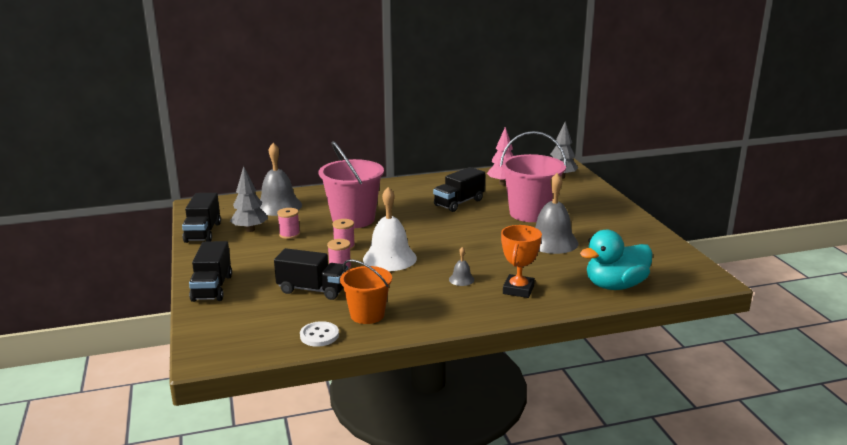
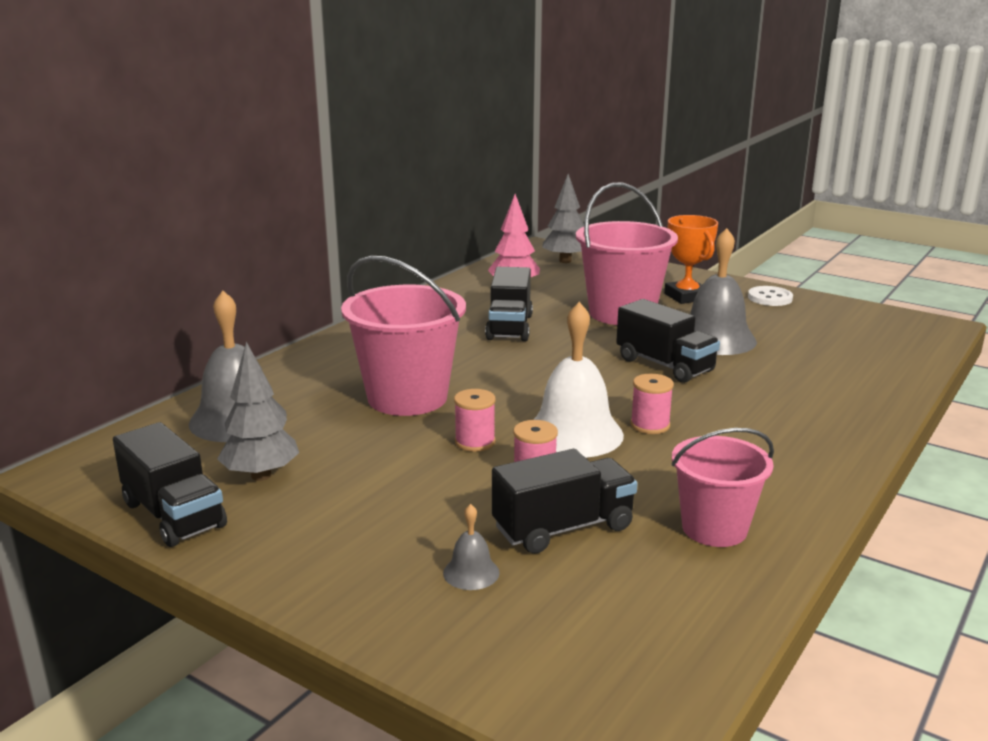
camera: 40 degrees left, 0 degrees up
black truck [189,241,232,302] -> black truck moved to [616,299,720,383]
pink spool [277,208,300,239] -> pink spool moved to [631,374,674,434]
white button [300,321,339,347] -> white button moved to [748,286,793,306]
orange bucket [340,259,392,324] -> pink bucket [672,428,774,547]
grey bell [449,247,474,286] -> grey bell moved to [443,504,500,590]
orange trophy [501,225,542,298] -> orange trophy moved to [664,215,718,304]
turquoise duck [580,230,653,290] -> none

